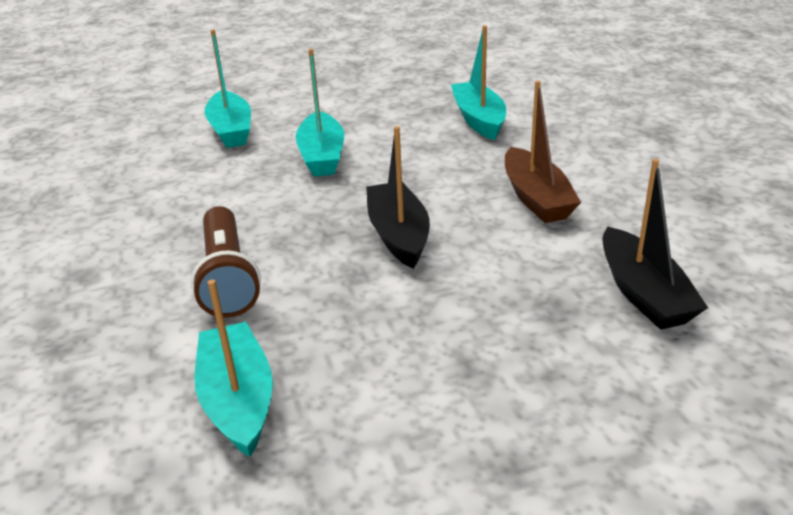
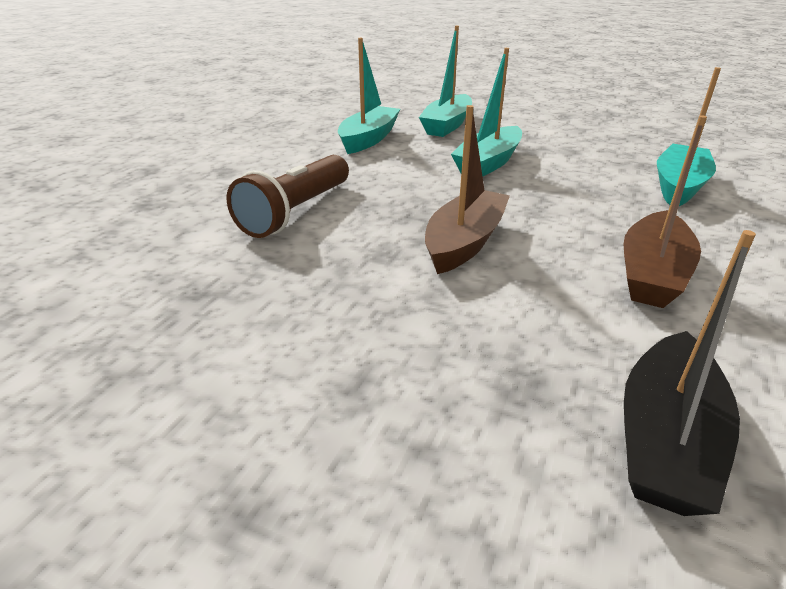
camera: 40 degrees right, 0 degrees up
turquoise boat [194,279,273,457] -> turquoise boat moved to [338,38,400,154]
black boat [366,126,430,269] -> brown boat [425,105,510,274]

